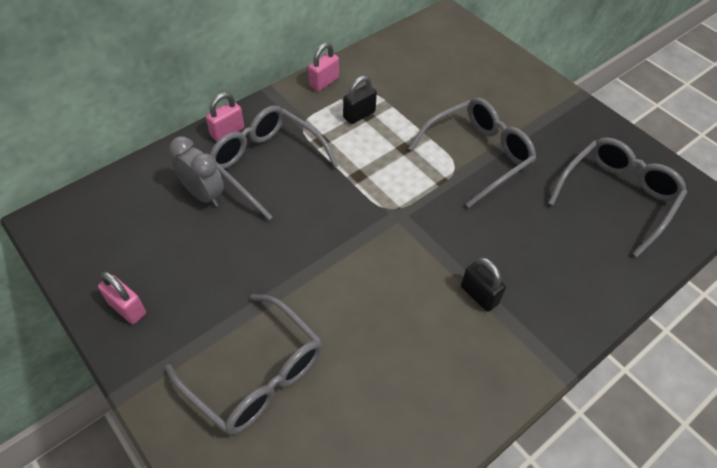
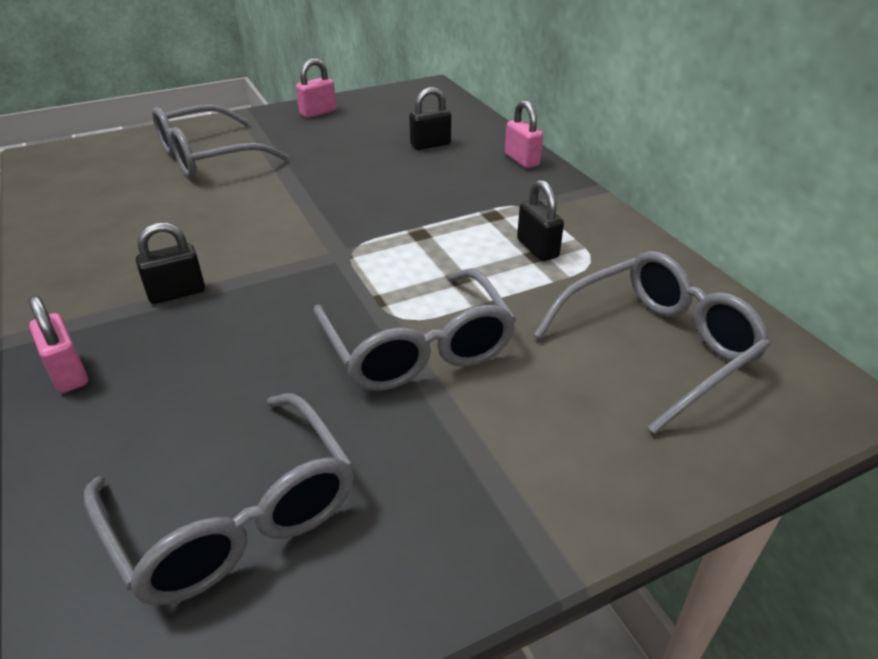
camera: 105 degrees right, 15 degrees down
grey clock [169,136,224,207] -> black padlock [409,87,451,150]
grey glasses [210,105,338,220] -> grey glasses moved to [534,251,770,434]
pink padlock [308,43,339,92] -> pink padlock moved to [29,295,88,393]

